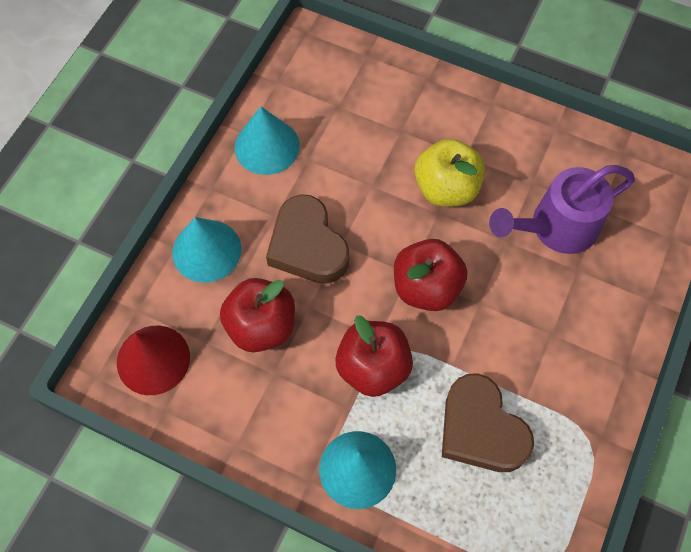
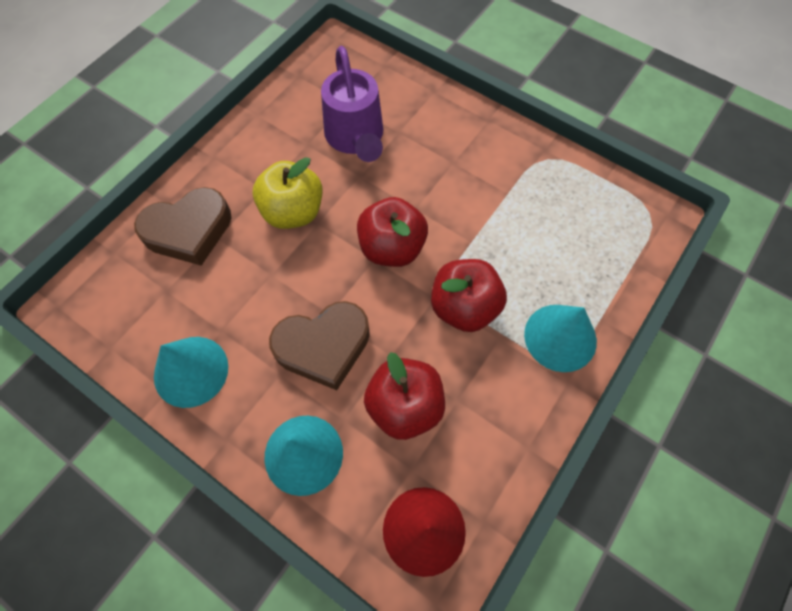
camera: 80 degrees left, 0 degrees up
brown heart [442,374,534,472] -> brown heart moved to [134,187,231,266]

